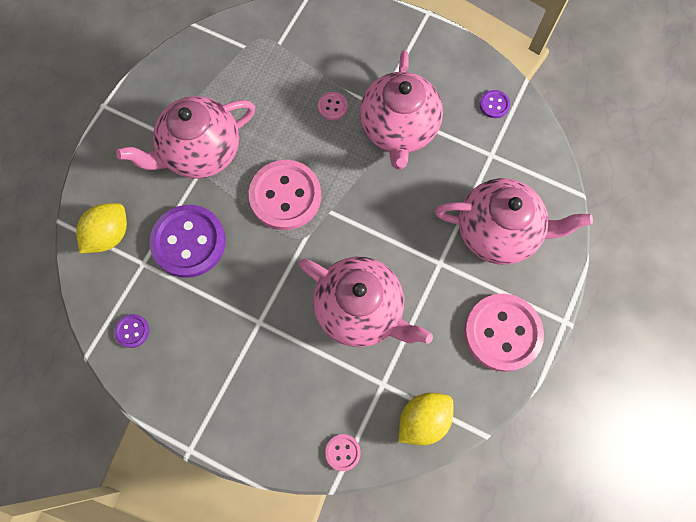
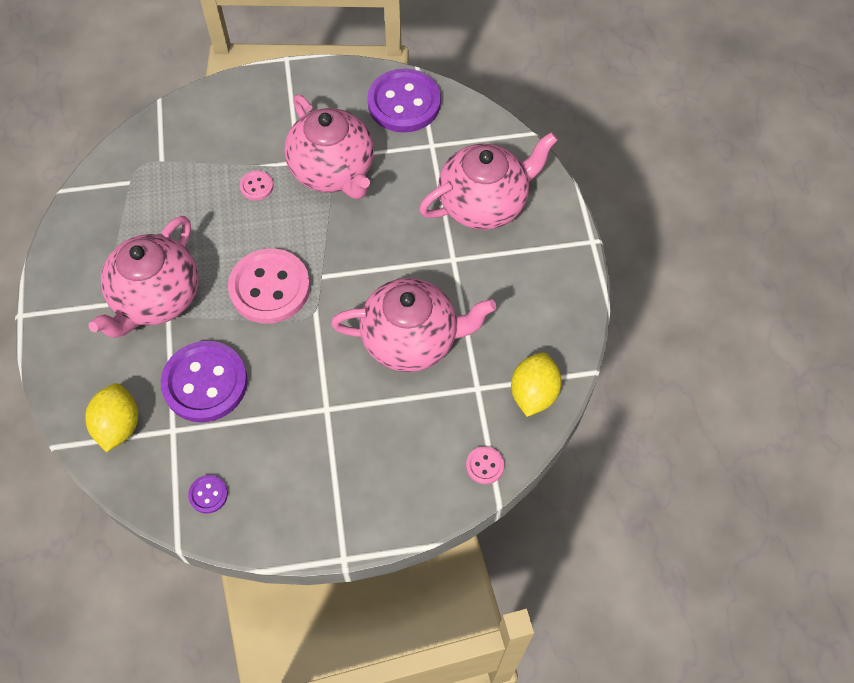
camera: 35 degrees left, 10 degrees down
pink button [464,294,544,372] -> none
purple button [480,90,510,118] -> purple button [367,68,441,133], size x2.30

